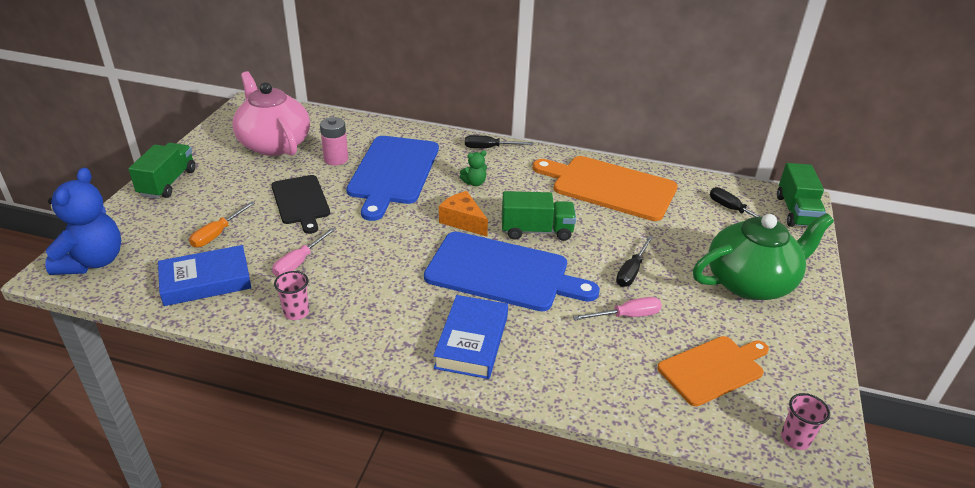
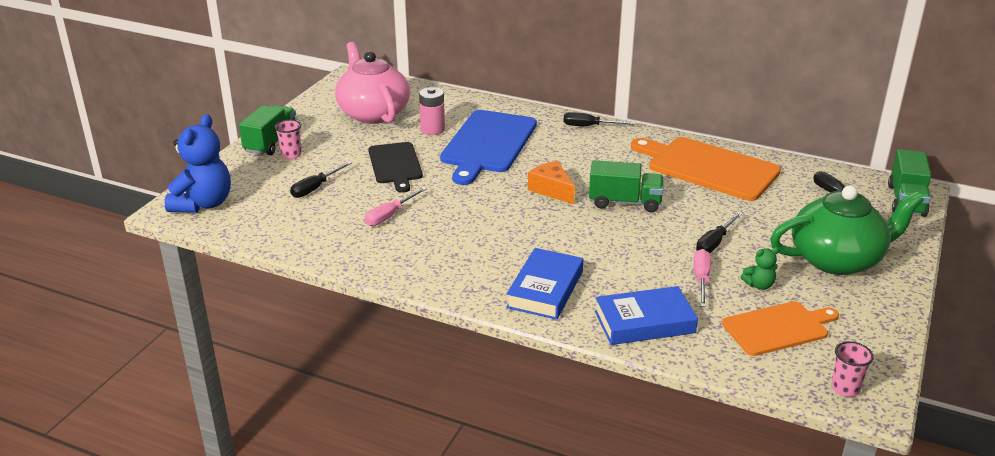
camera: 10 degrees right, 5 degrees down
blue book [158,245,251,306] -> blue book moved to [595,286,698,345]
orange screwdriver [189,201,255,248] -> black screwdriver [290,161,352,198]
pink cup [274,271,309,320] -> pink cup moved to [274,120,302,159]
blue cutting board [424,232,599,311] -> none
green teddy bear [460,150,487,186] -> green teddy bear moved to [741,247,779,290]
pink screwdriver [573,297,662,320] -> pink screwdriver turned 75 degrees counterclockwise [694,249,711,307]

